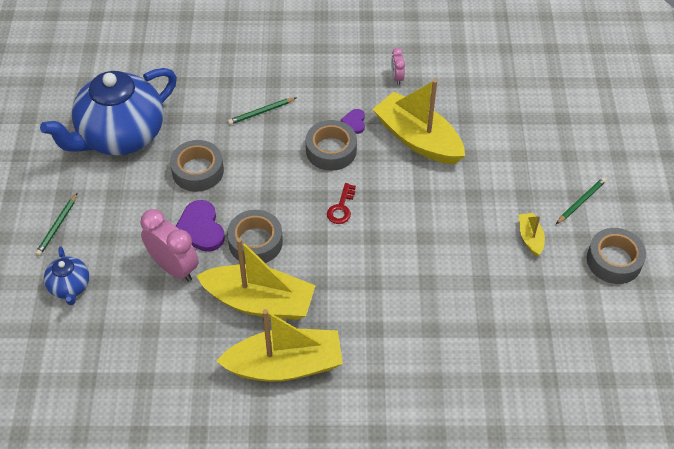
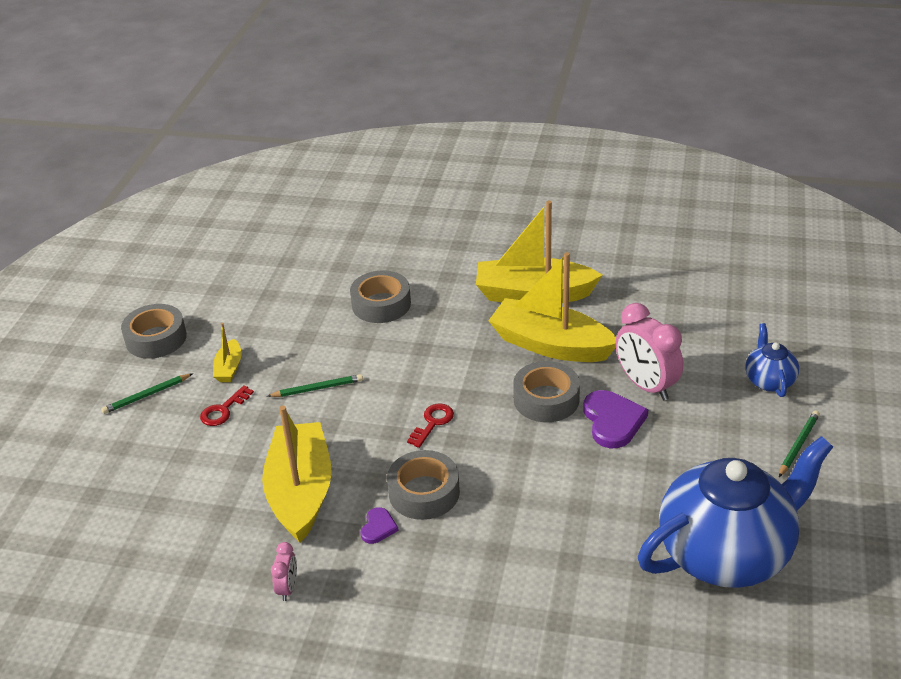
camera: 165 degrees left, 15 degrees down
grey tape [170,140,224,192] -> grey tape moved to [350,270,411,323]
green pencil [228,98,296,125] -> green pencil moved to [268,374,363,397]
yellow boat [373,79,465,164] -> yellow boat turned 150 degrees counterclockwise [262,406,332,543]
none -> red key [200,385,254,426]

